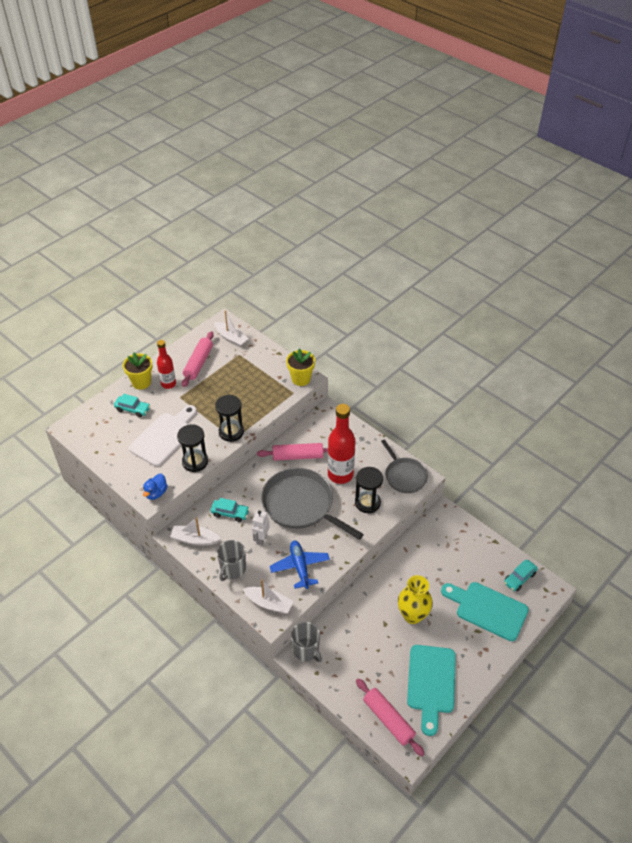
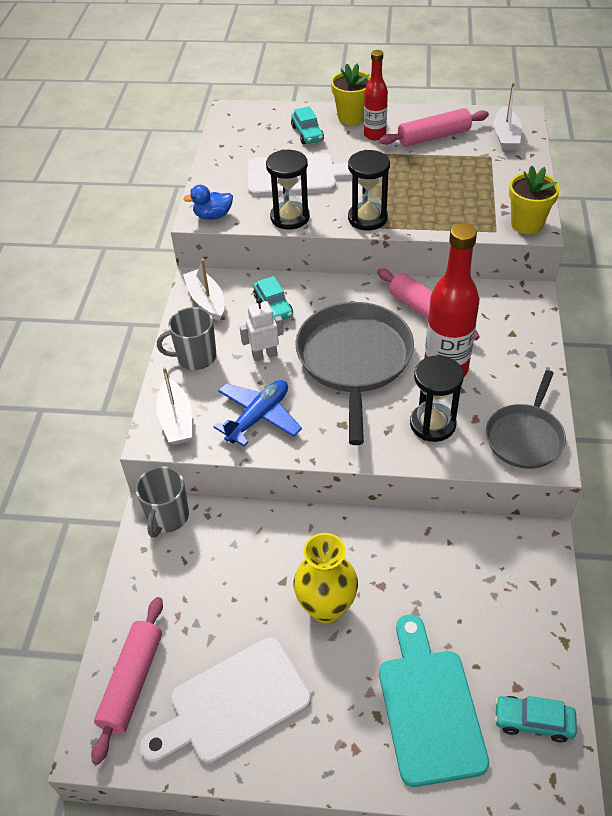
camera: 55 degrees right, 0 degrees up
turquoise cutting board [407,645,456,736] -> white cutting board [140,637,311,764]

